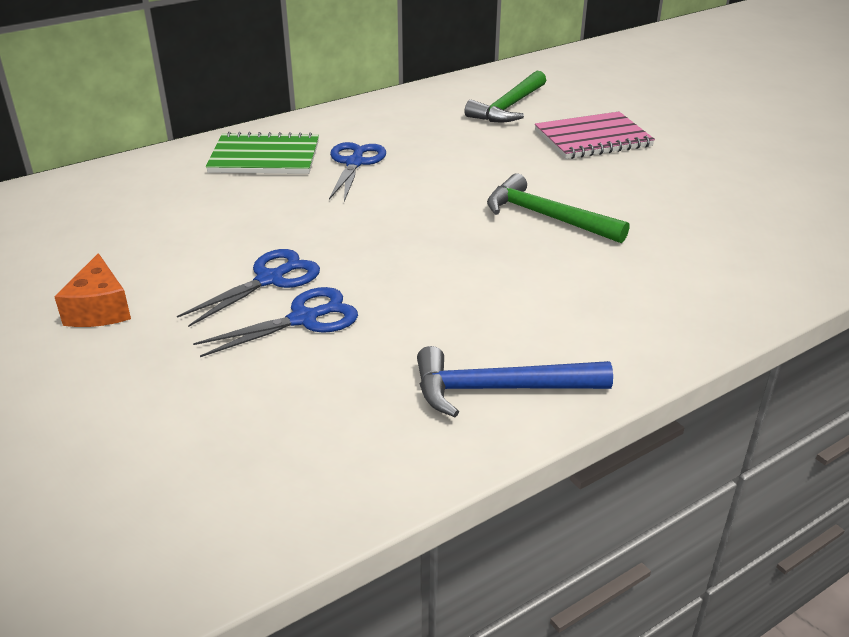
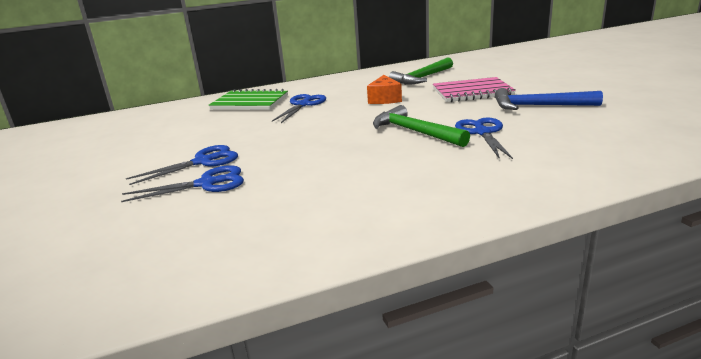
camera: 15 degrees right, 10 degrees down
orange cheese [54,253,131,327] -> orange cheese moved to [367,75,402,104]
blue hammer [417,346,613,417] -> blue hammer moved to [495,88,603,110]
none -> blue scissors [455,118,513,159]

